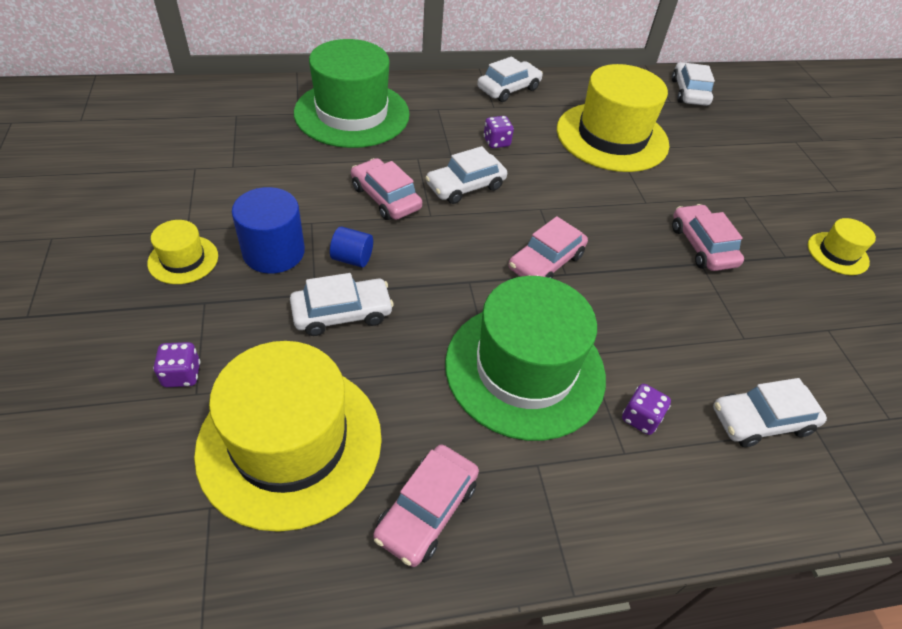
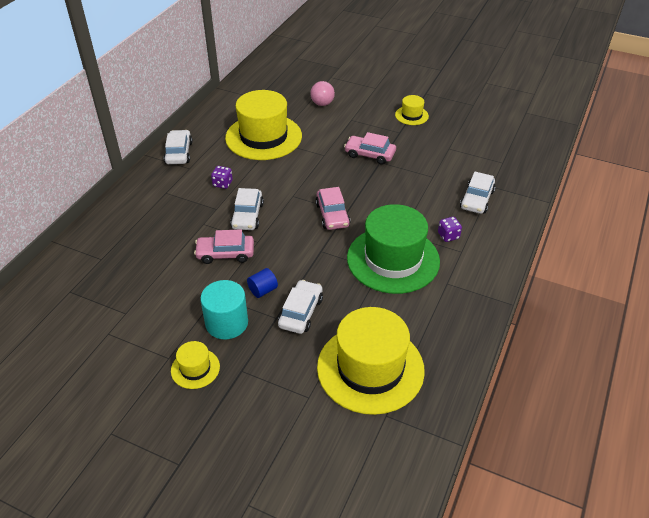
camera: 50 degrees left, 5 degrees down
purple dice [153,342,200,387] -> none
blue cylinder [232,187,305,274] -> turquoise cylinder [200,280,248,339]
green hat [294,39,410,148] -> none
pink car [373,444,479,567] -> none
white car [672,62,715,106] -> none
none -> pink ball [310,81,335,106]

